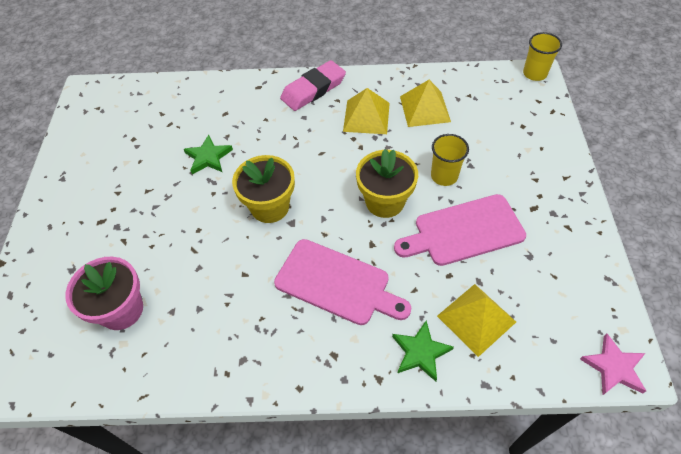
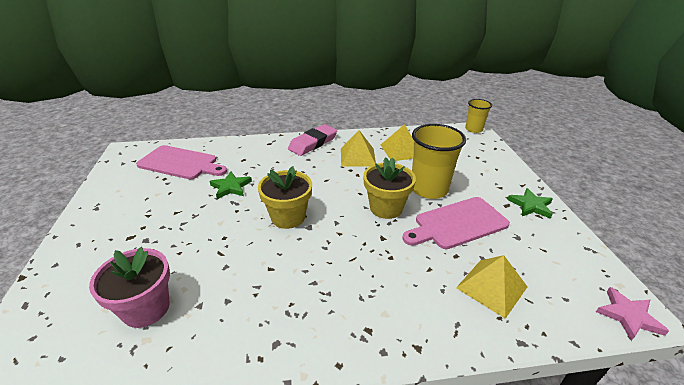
camera: 10 degrees left, 20 degrees down
pink cutting board [274,239,411,325] -> pink cutting board moved to [136,145,227,179]
green star [392,321,454,382] -> green star moved to [507,188,553,219]
yellow cup [431,134,469,186] -> yellow cup [412,124,466,199], size x1.71

